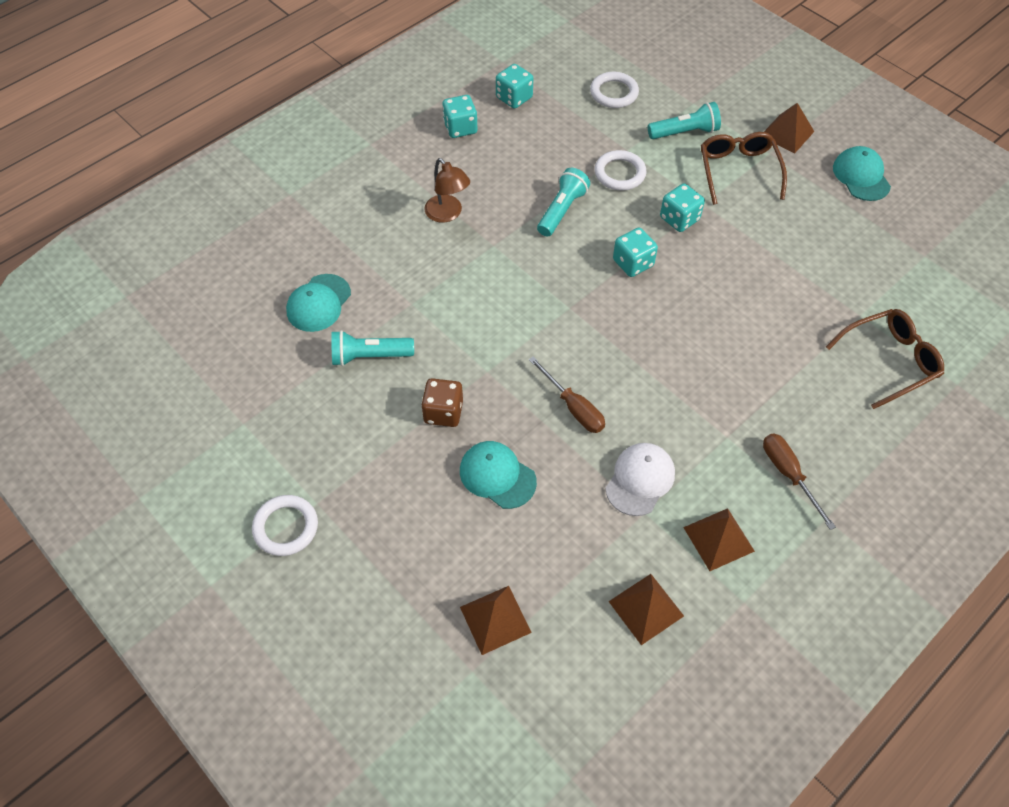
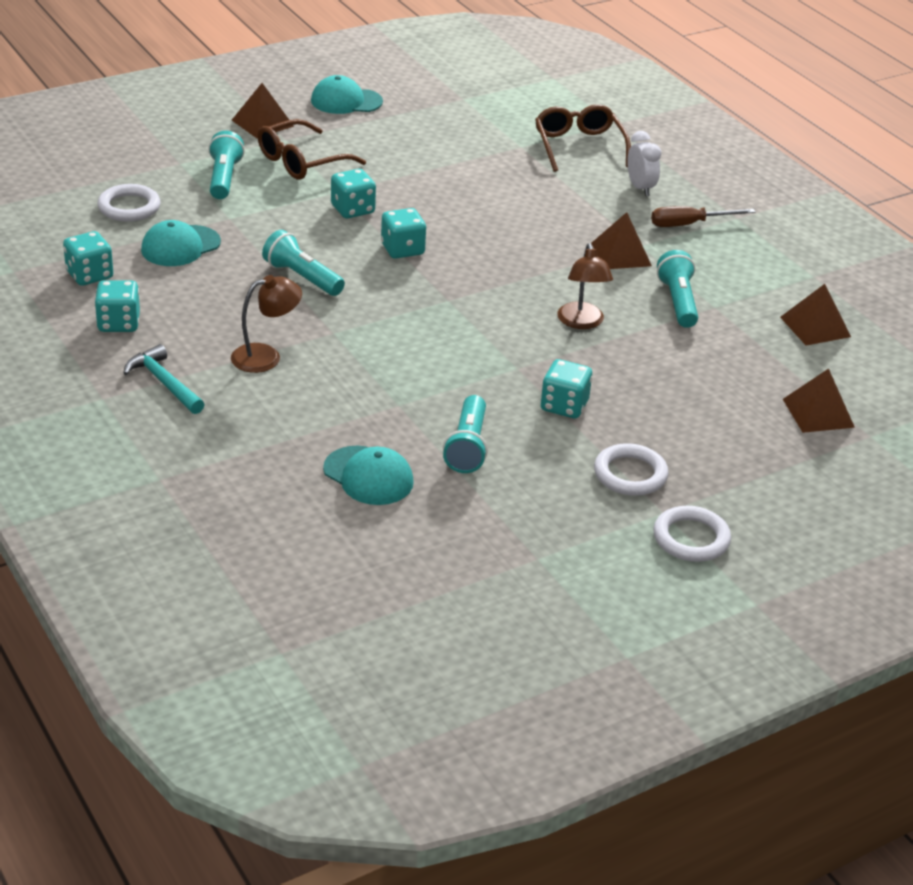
camera: 80 degrees left, 20 degrees down
brown dice [421,378,463,427] -> turquoise dice [541,359,592,418]
turquoise cap [460,441,537,509] -> turquoise cap moved to [141,220,221,266]
brown screwdriver [529,356,605,433] -> brown lamp [557,243,613,329]
white ring [595,150,647,191] -> white ring moved to [594,443,668,496]
white cap [605,443,675,516] -> turquoise flashlight [657,250,698,328]
brown pyramid [683,508,755,571] -> brown pyramid moved to [591,212,652,269]
brown glasses [701,132,787,205] -> brown glasses turned 45 degrees counterclockwise [258,119,366,180]
none -> turquoise hammer [123,344,205,414]
none -> white clock [627,131,661,196]

